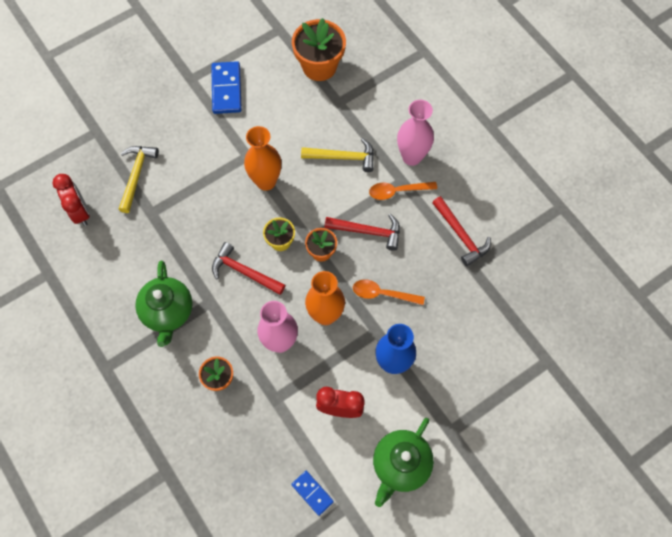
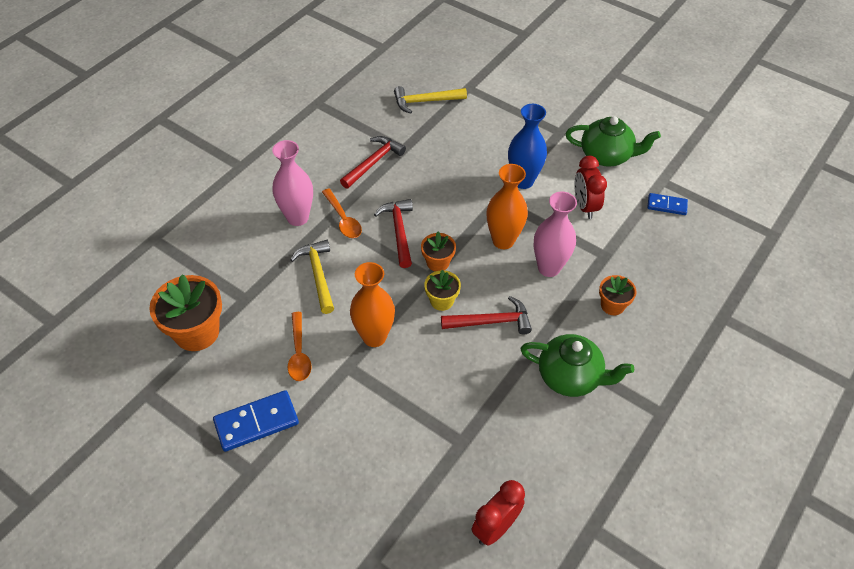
camera: 110 degrees left, 15 degrees down
yellow hammer [118,146,159,213] -> yellow hammer moved to [394,86,467,114]
green teapot [135,260,193,347] -> green teapot turned 45 degrees clockwise [520,334,634,397]
red hammer [212,242,285,295] -> red hammer turned 105 degrees counterclockwise [441,296,532,335]
blue domino [291,471,334,516] -> blue domino turned 75 degrees clockwise [647,193,688,215]
orange spoon [353,279,425,305] -> orange spoon moved to [288,312,312,381]

